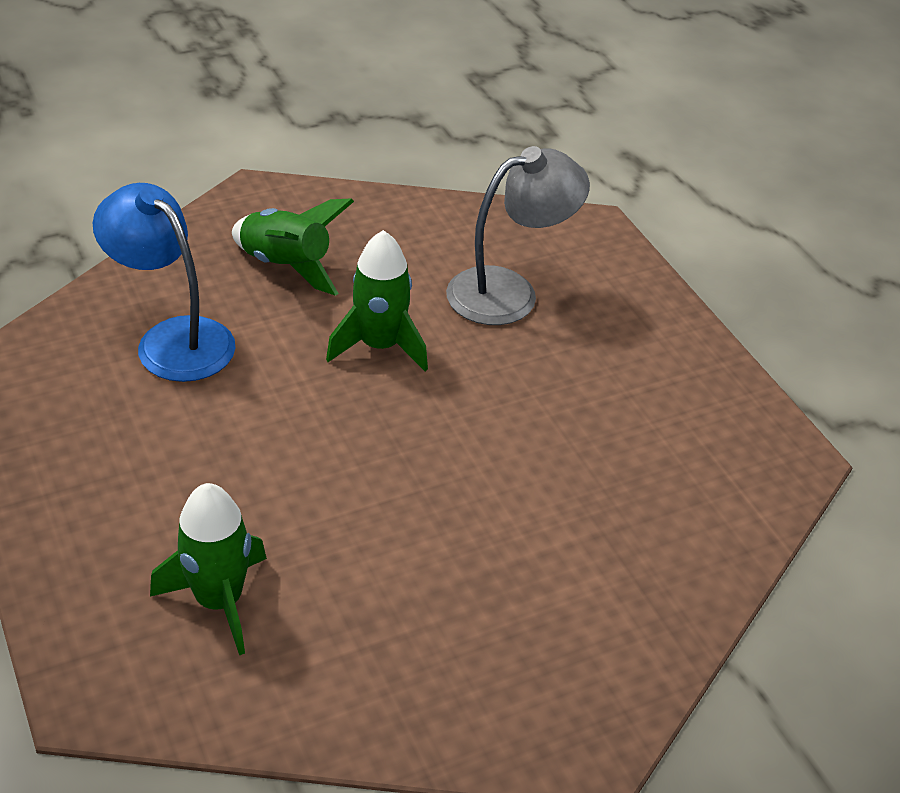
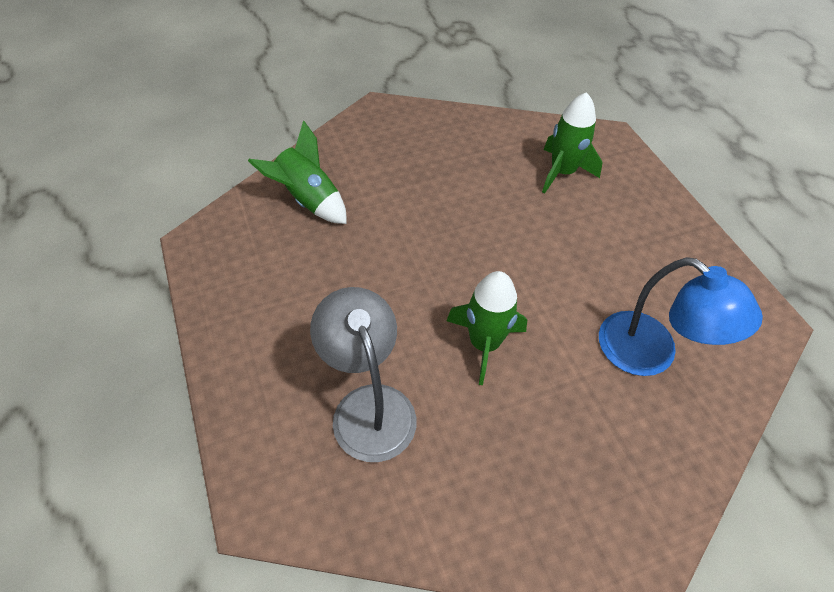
camera: 175 degrees left, 10 degrees up
green rocket [232,198,354,296] -> green rocket moved to [248,121,347,224]
grey lamp [446,146,590,325] -> grey lamp turned 90 degrees clockwise [310,287,417,462]

